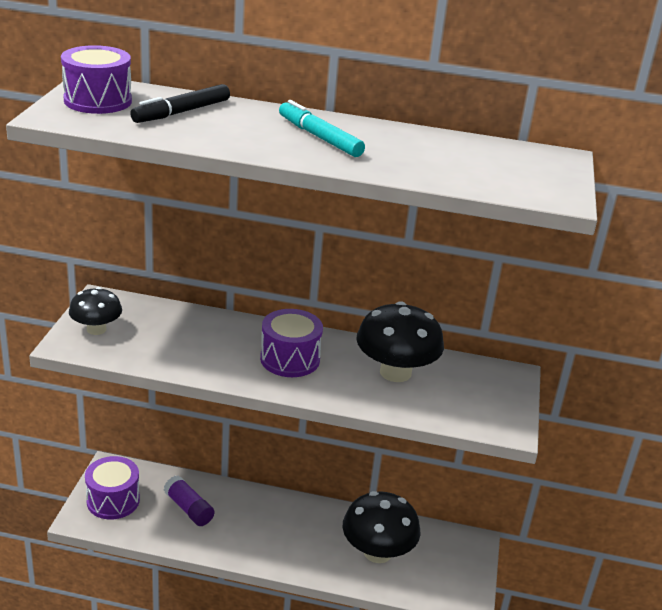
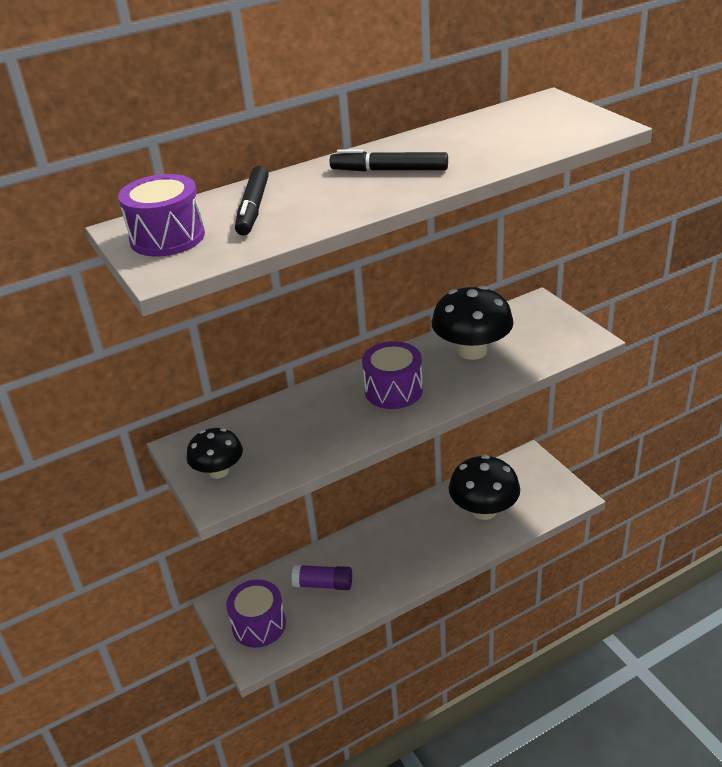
camera: 35 degrees left, 5 degrees up
turquoise marker [279,100,365,157] -> black marker [330,149,448,172]

